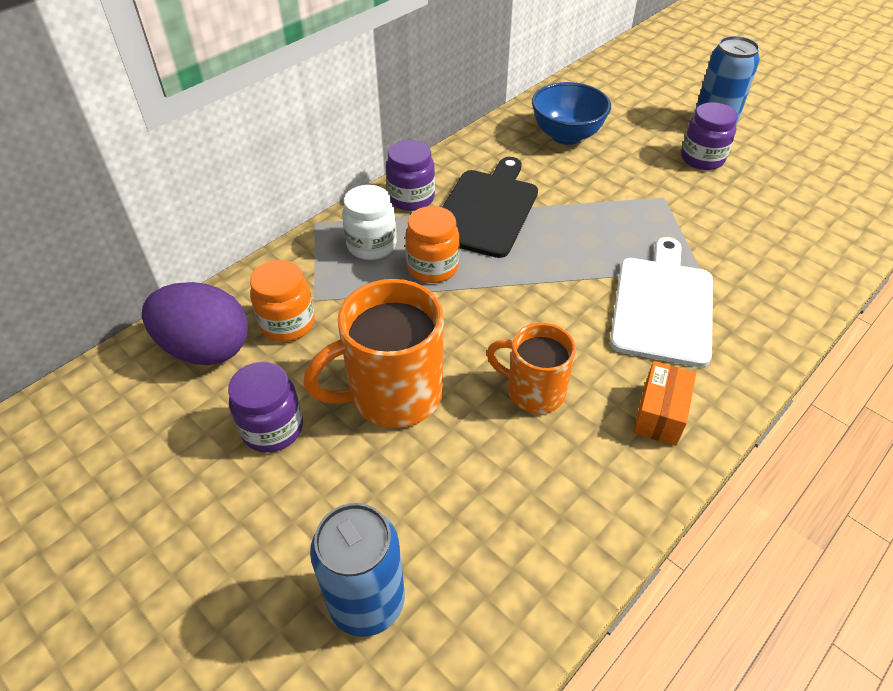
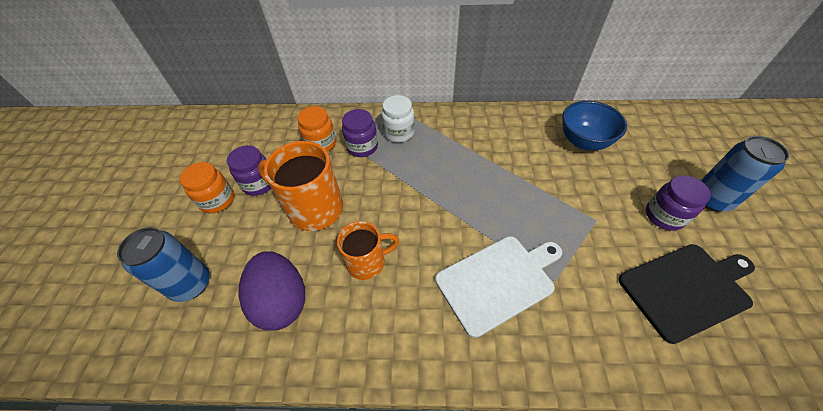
camera: 50 degrees right, 5 degrees up
purple egg [142,282,248,365] -> purple egg moved to [239,251,305,331]
purple jar [386,140,435,211] -> purple jar moved to [342,109,378,157]
orange jar [405,206,459,283] -> orange jar moved to [180,162,234,213]
black cutting board [442,157,538,258] -> black cutting board moved to [618,244,755,344]
orange mug [487,323,576,414] -> orange mug turned 90 degrees clockwise [337,221,399,280]
orange box [633,361,696,446] -> none

